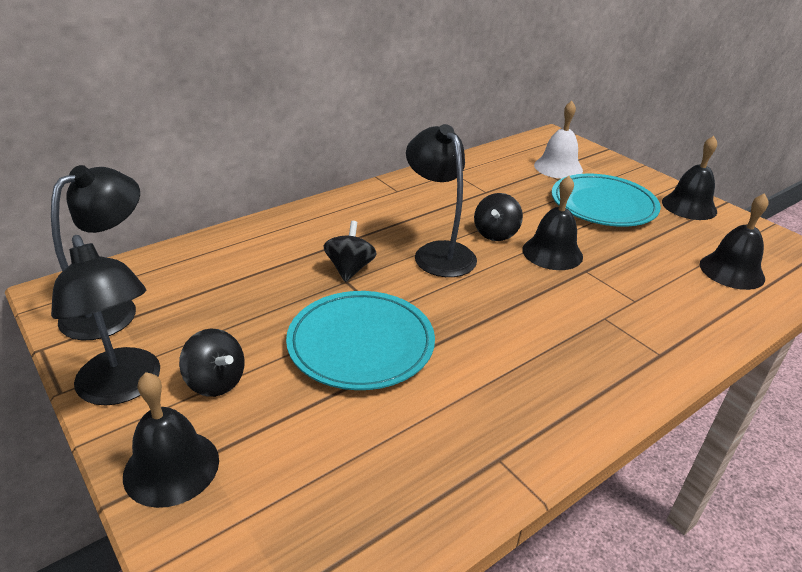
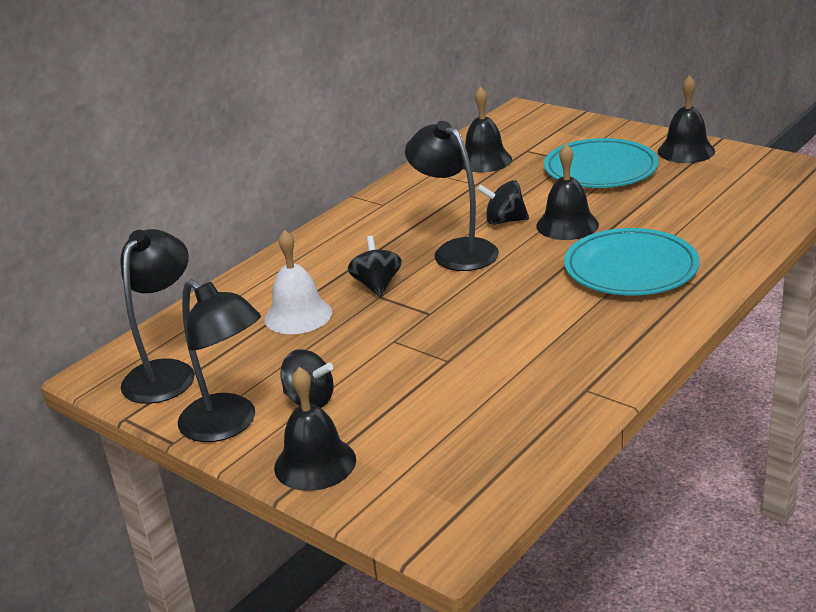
camera: 10 degrees left, 5 degrees down
turquoise plate [286,291,435,390] -> turquoise plate moved to [564,228,700,295]
black spinning top [474,193,523,241] -> black spinning top turned 90 degrees clockwise [477,180,529,225]
white bell [534,101,583,179] -> white bell moved to [265,230,332,334]
black bell [700,193,769,290] -> black bell moved to [463,86,512,172]

